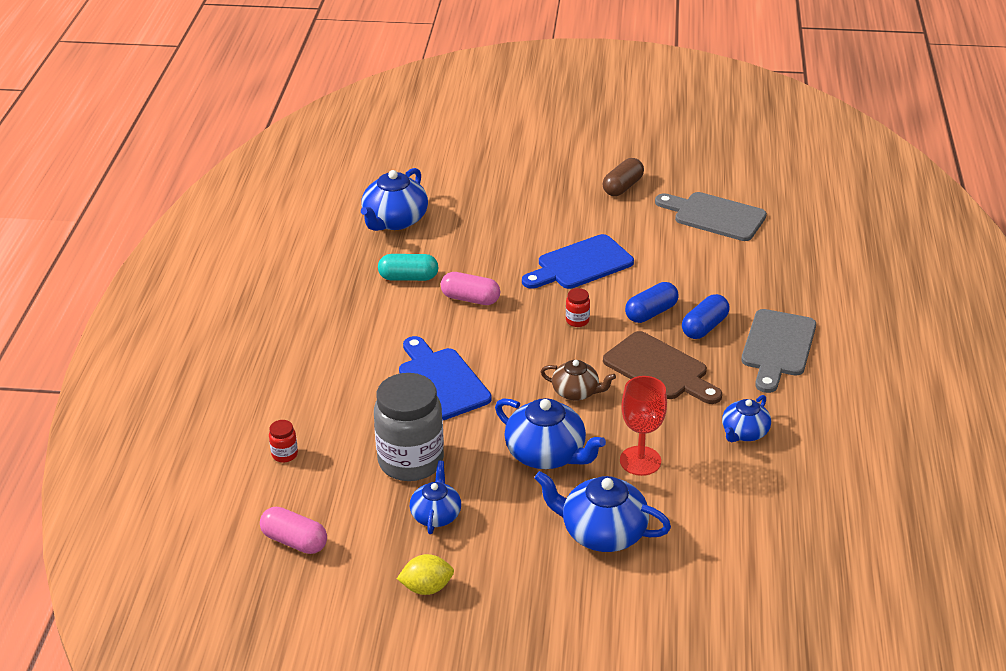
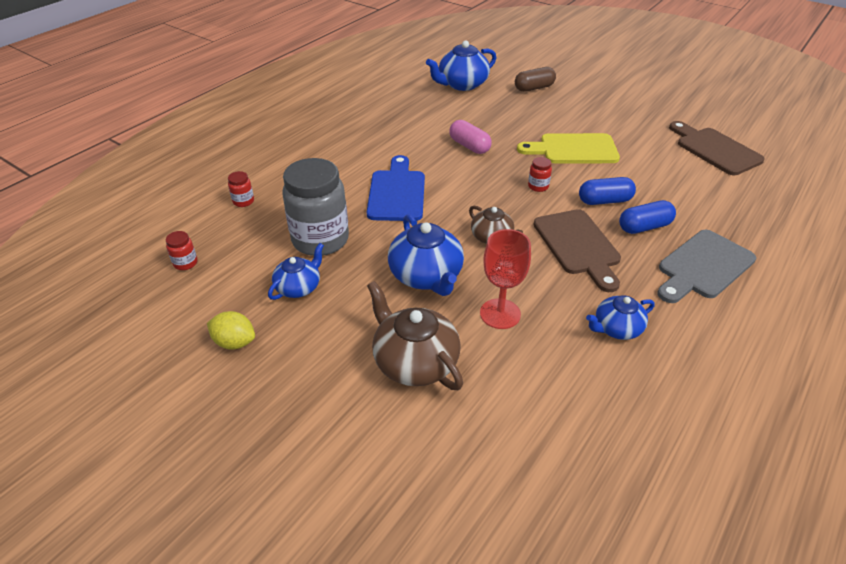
camera: 30 degrees right, 5 degrees up
pink capsule [260,507,327,554] -> red jar [166,231,198,270]
turquoise capsule [378,254,438,281] -> none
blue cutting board [522,234,634,289] -> yellow cutting board [517,133,620,163]
blue teapot [534,471,671,552] -> brown teapot [367,281,463,390]
brown capsule [603,158,644,196] -> brown capsule moved to [515,67,556,92]
grey cutting board [655,192,767,241] -> brown cutting board [669,121,765,175]

